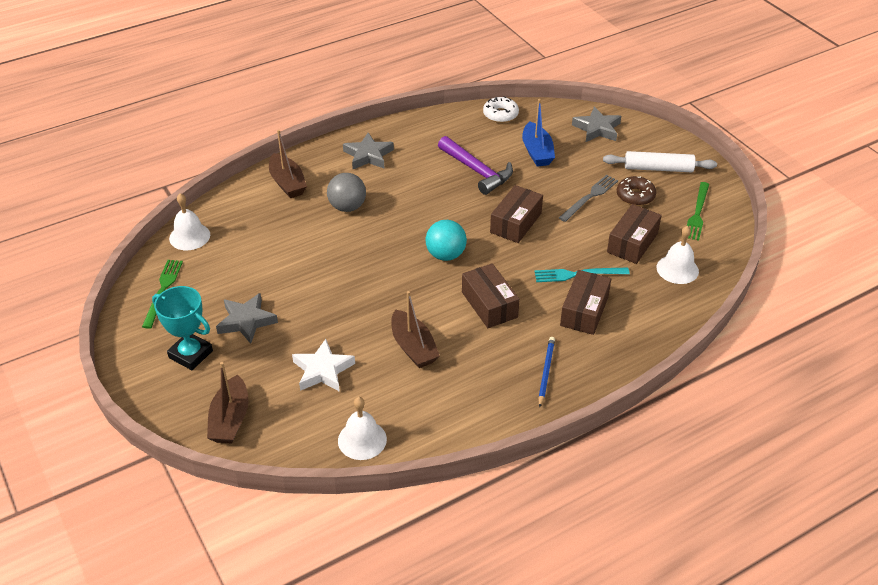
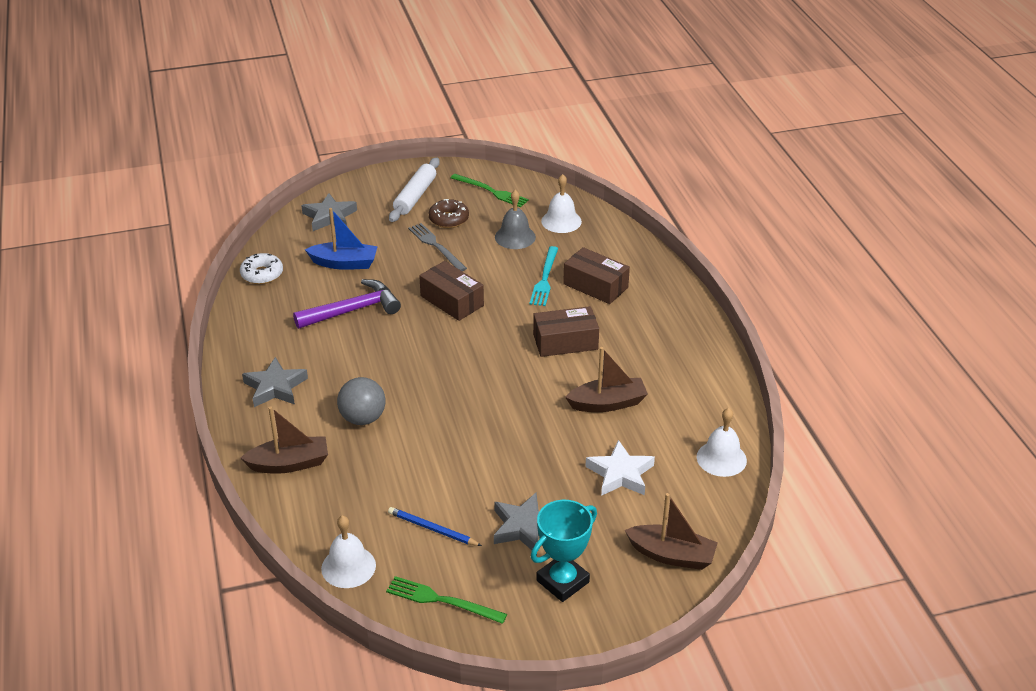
camera: 75 degrees left, 5 degrees down
turquoise ball [426,220,467,261] -> none
blue pencil [538,337,555,407] -> blue pencil moved to [388,507,482,546]
brown box [607,204,662,264] -> grey bell [495,190,536,249]

